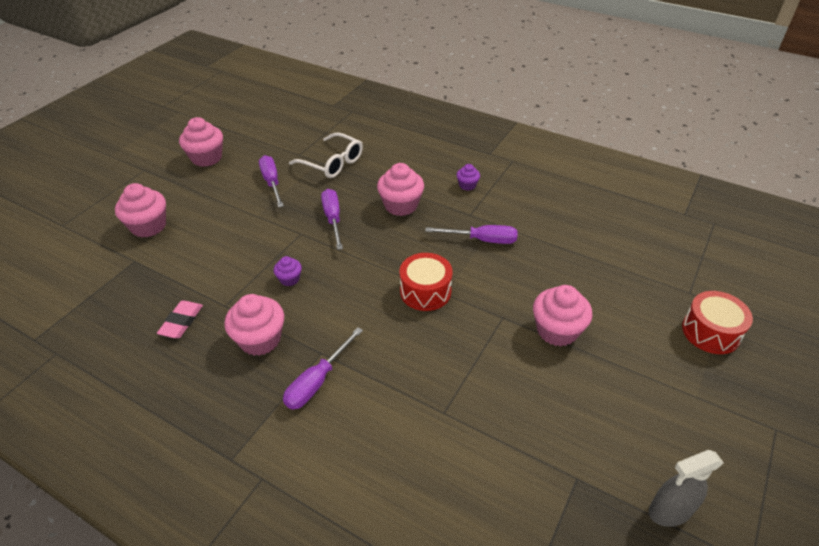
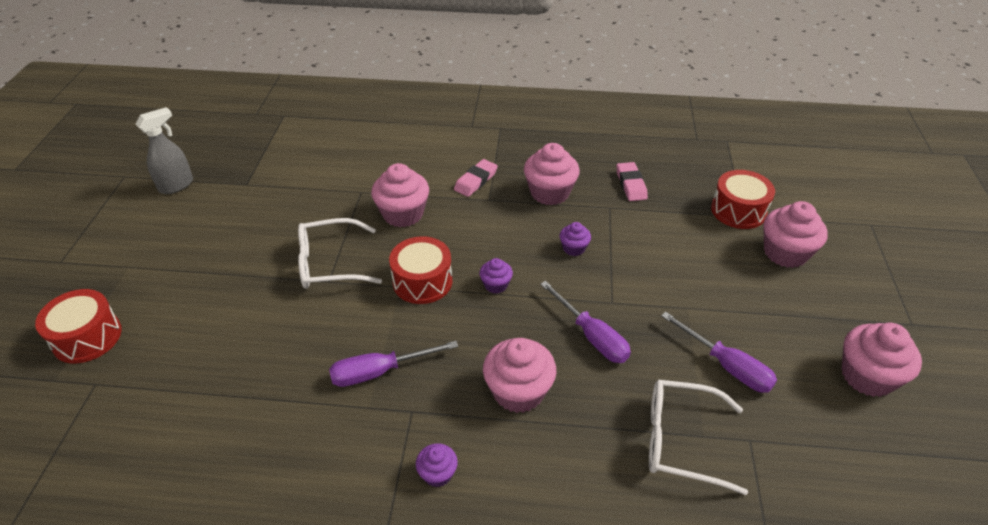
camera: 155 degrees right, 0 degrees up
purple screwdriver [283,328,363,409] -> pink eraser [454,159,498,197]
pink cupcake [533,285,593,346] -> pink cupcake moved to [371,163,429,227]
none -> white glasses [298,218,382,289]
none -> purple cupcake [480,258,513,293]
none -> red drum [711,170,775,229]

